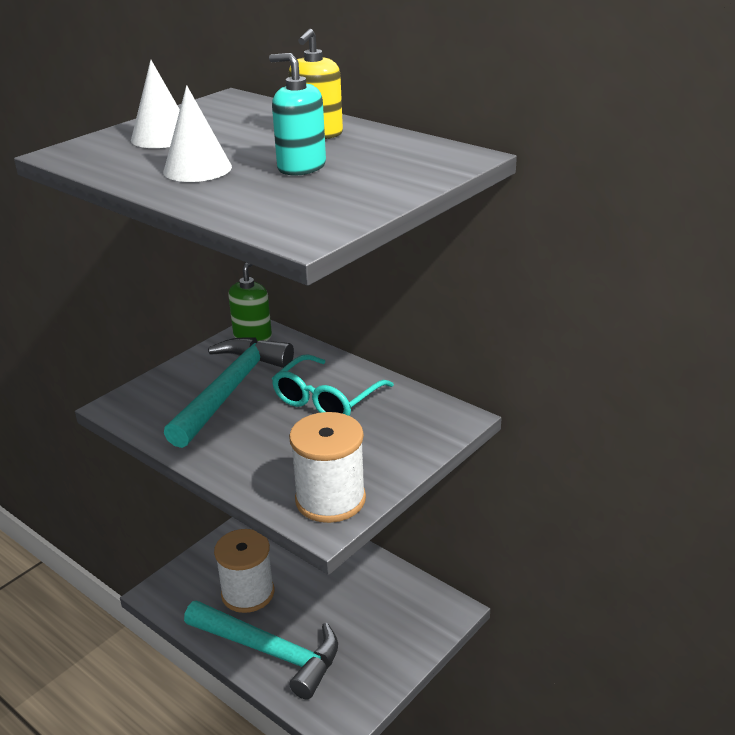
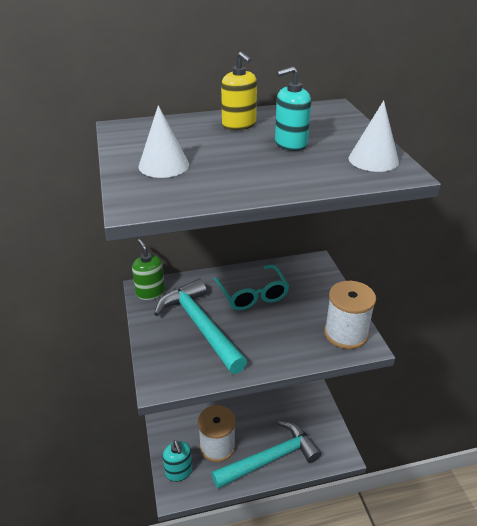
camera: 55 degrees left, 5 degrees up
white cone [163,85,232,182] -> white cone moved to [348,100,399,172]
none -> turquoise soap dispenser [162,440,193,482]

